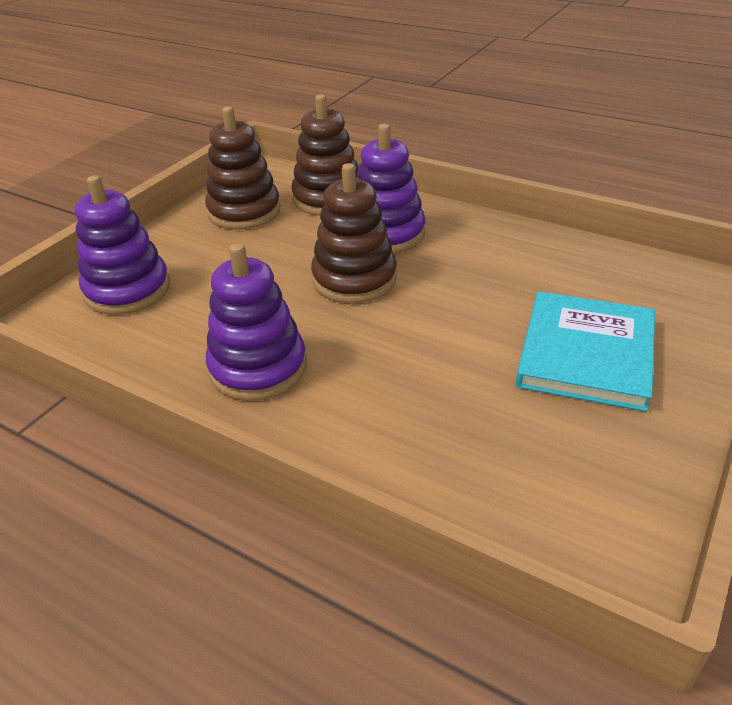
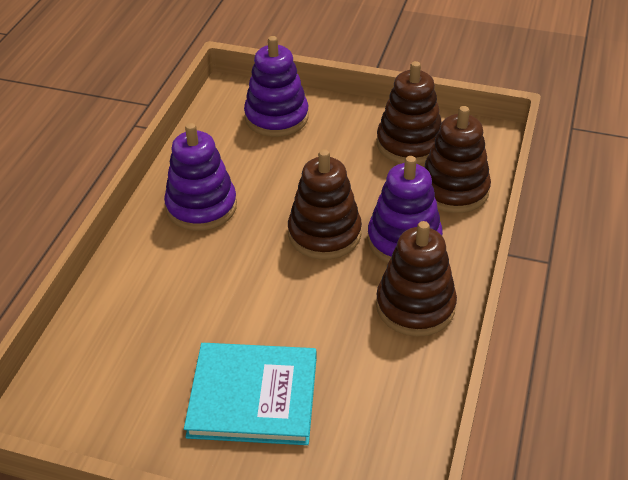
camera: 75 degrees right, 5 degrees up
none -> brown stacking toy [376,221,457,337]

